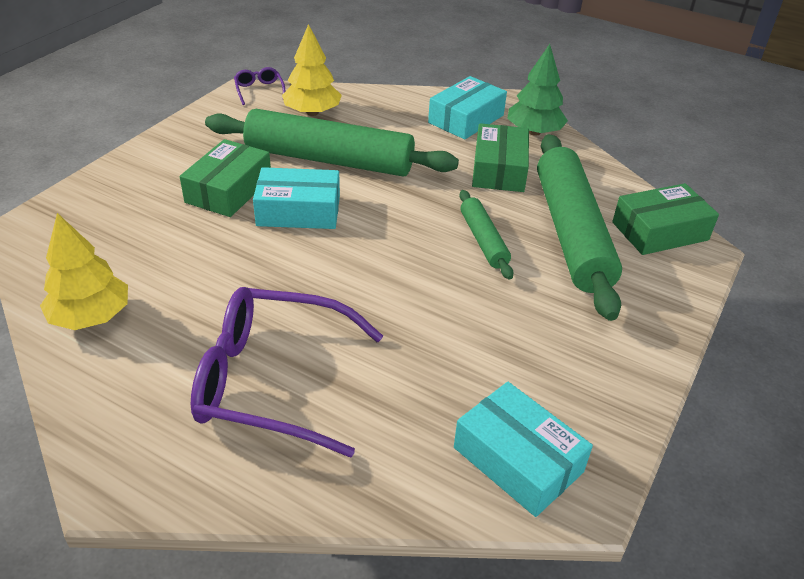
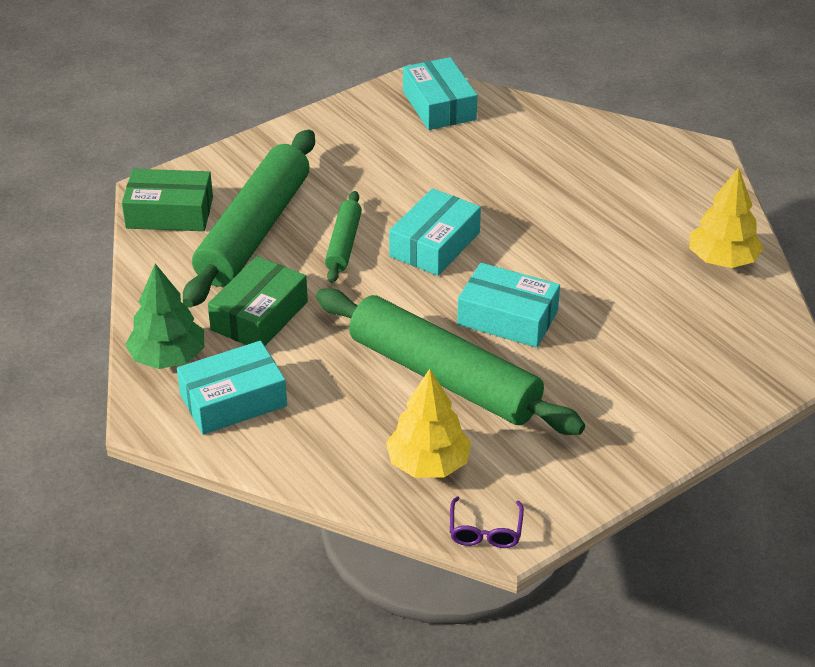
camera: 155 degrees left, 0 degrees up
green box [180,139,271,217] -> none
purple glasses [190,287,383,457] -> none
none -> turquoise box [389,188,481,276]

